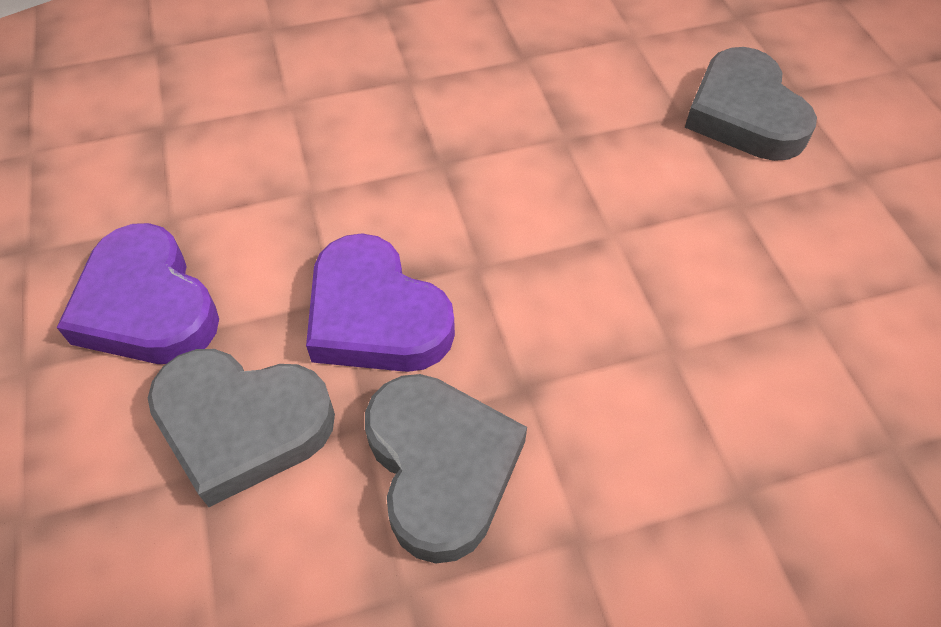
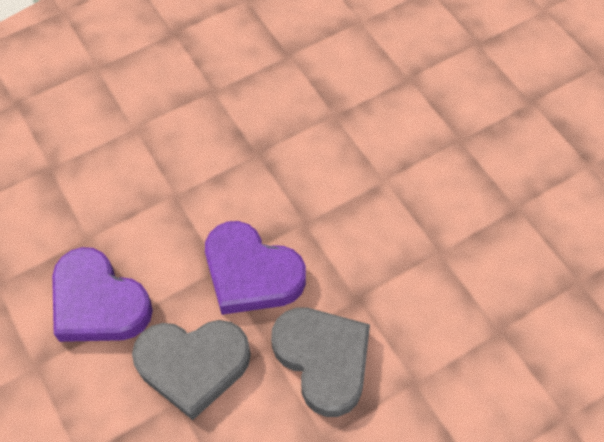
camera: 15 degrees left, 5 degrees up
grey heart [685,47,817,161] -> none

